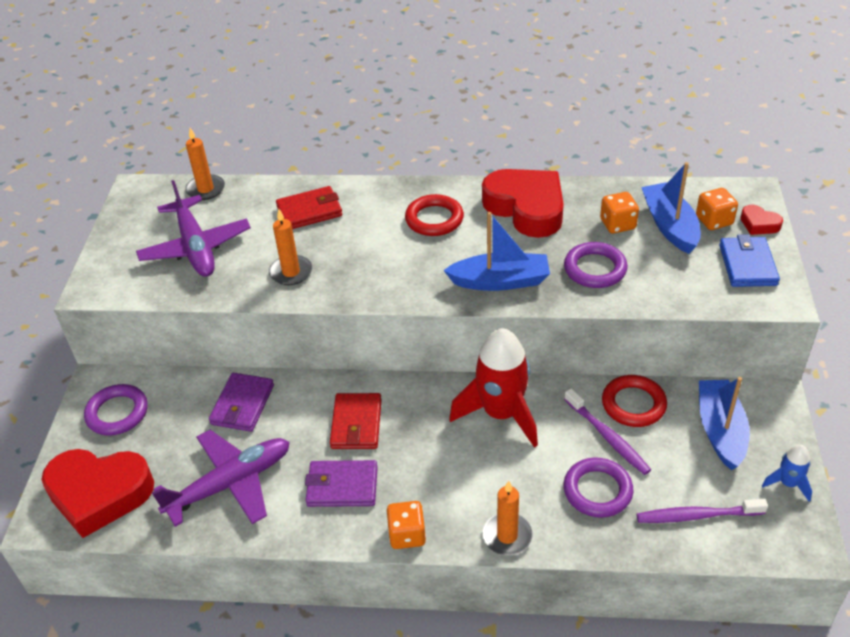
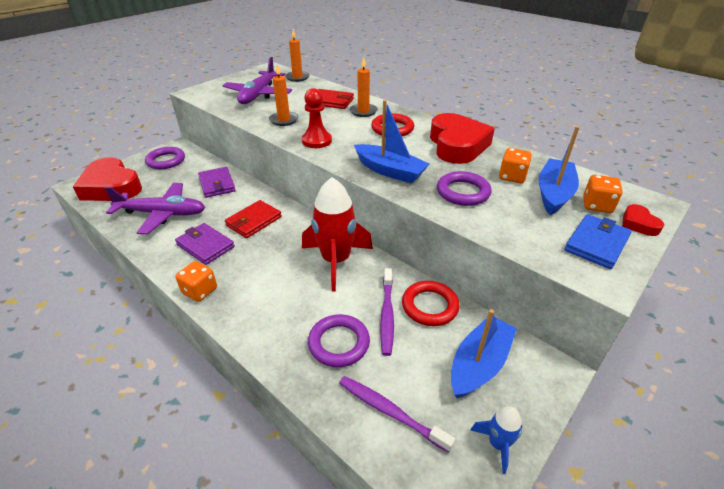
camera: 35 degrees right, 5 degrees down
purple wallet [209,373,274,432] -> purple wallet turned 75 degrees counterclockwise [198,167,235,198]
orange candle [482,481,533,555] -> orange candle moved to [349,57,378,117]
none -> red pawn [302,88,332,148]

